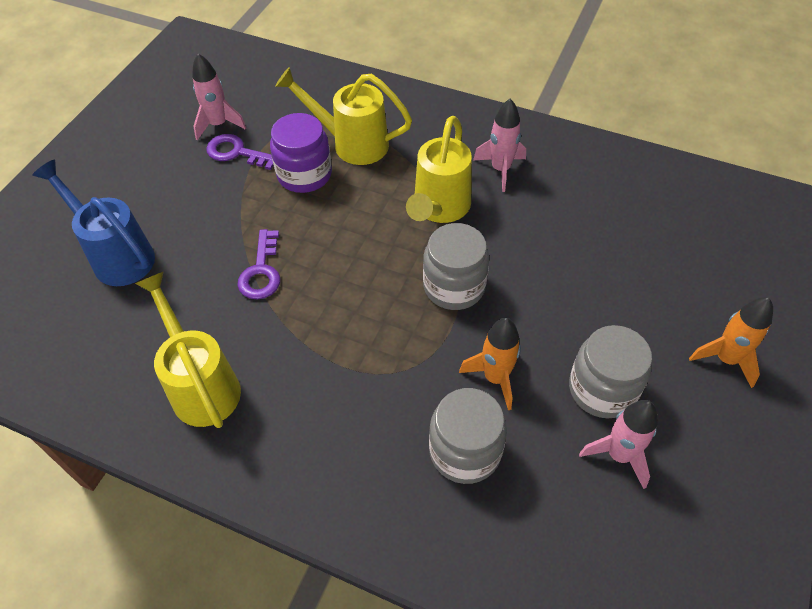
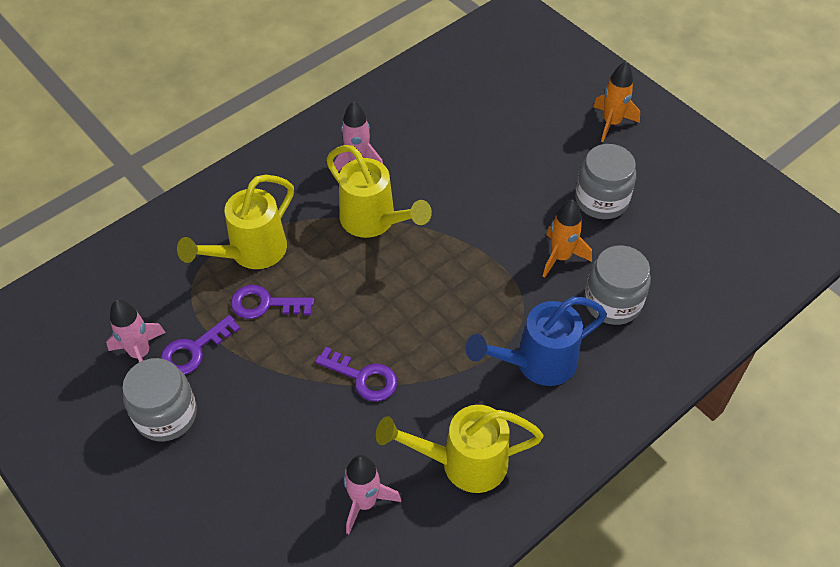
camera: 65 degrees left, 0 degrees up
blue watering can [32,160,155,286] -> blue watering can moved to [466,297,607,386]
purple jar [270,113,332,193] -> purple key [231,285,314,319]
grey jar [423,223,489,310] -> grey jar moved to [122,358,197,441]
pink rocket [579,400,658,489] -> pink rocket moved to [344,455,401,534]

